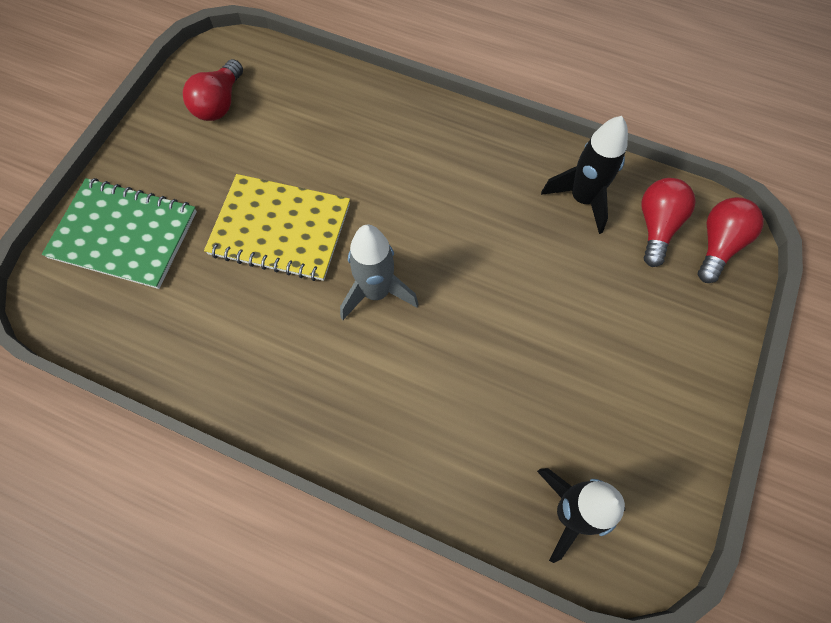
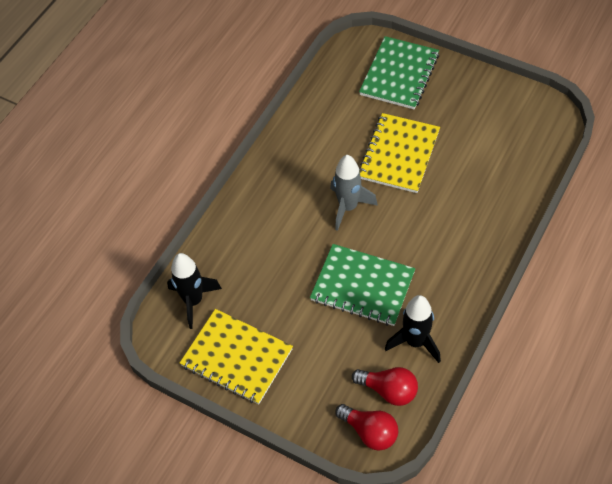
camera: 100 degrees right, 10 degrees down
red light bulb [183,59,243,121] -> none
none -> yellow notebook [180,309,293,404]
none -> green notebook [310,244,415,326]

